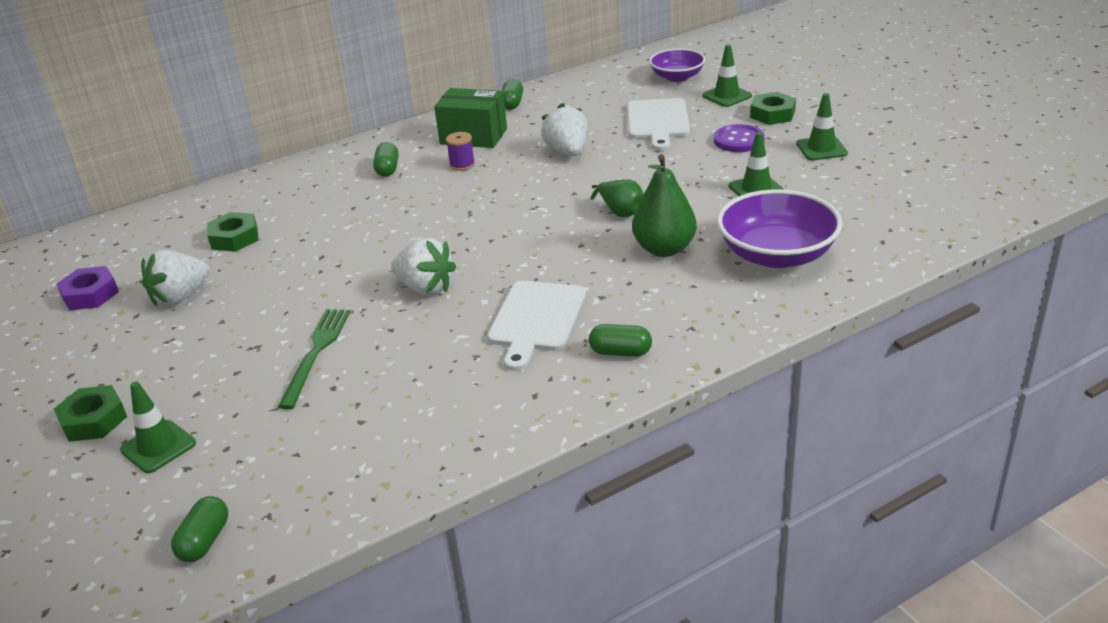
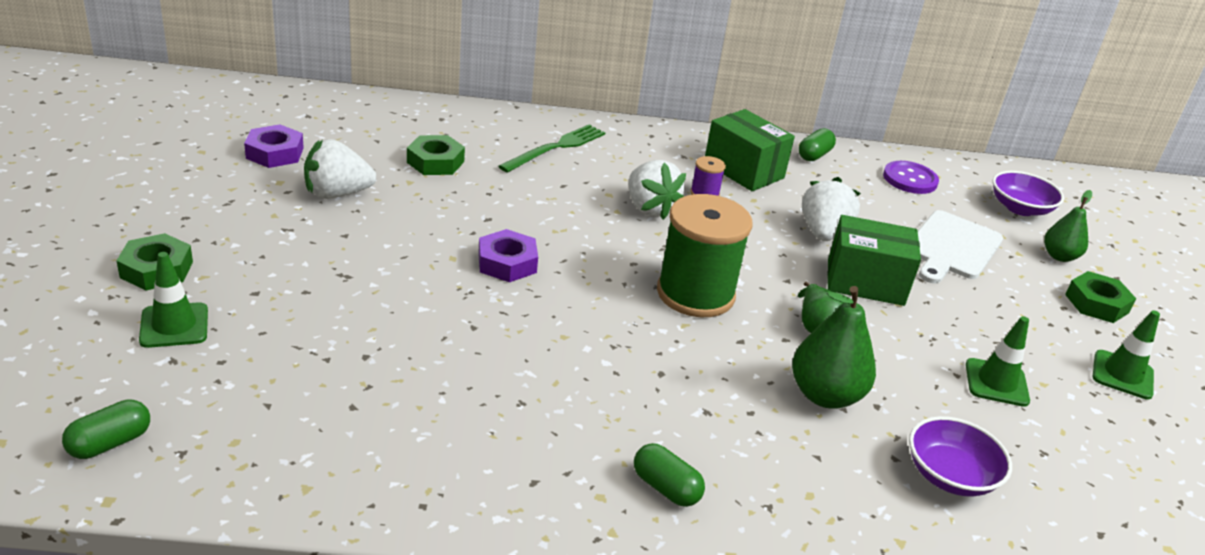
camera: 25 degrees right, 0 degrees up
green fork [278,309,351,410] -> green fork moved to [498,124,606,173]
green capsule [373,142,398,177] -> none
white strawberry [391,238,456,295] -> white strawberry moved to [629,160,686,220]
white cutting board [487,281,586,371] -> none
green traffic cone [702,45,752,107] -> green pear [1044,190,1092,262]
purple button [714,124,765,152] -> purple button moved to [883,161,939,194]
purple bowl [717,189,842,268] -> purple bowl [909,416,1012,497], size x0.62
none -> purple nut [478,229,538,282]
none -> green spool [657,194,753,317]
none -> green box [827,215,921,306]

